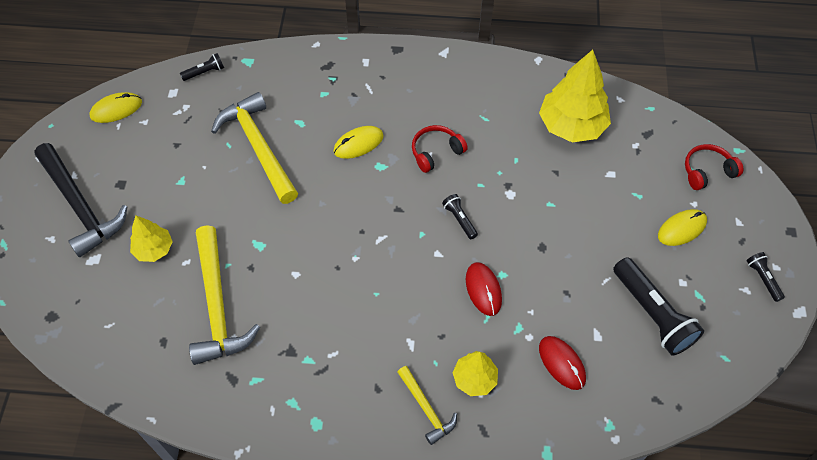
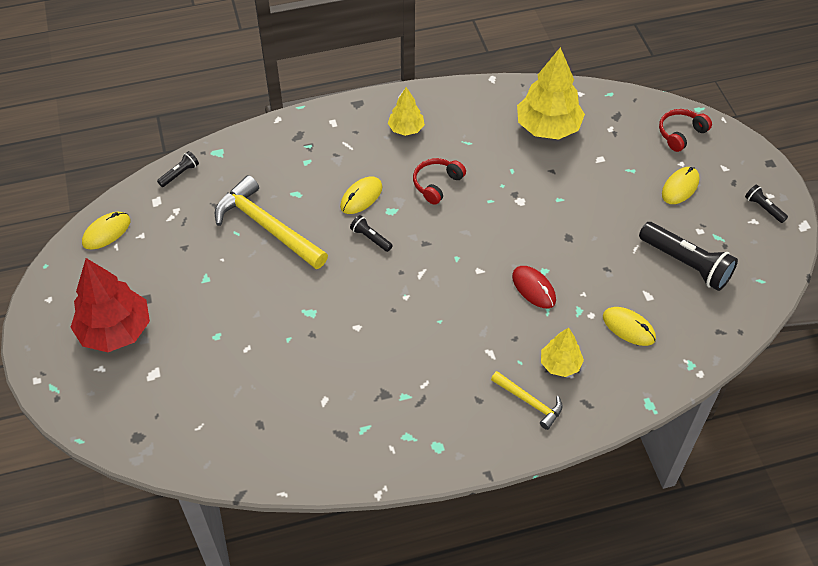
camera: 20 degrees left, 5 degrees down
black hammer [34,143,127,257] -> red tree [70,258,150,352]
yellow tree [130,215,173,262] -> yellow tree moved to [388,87,425,136]
yellow hammer [189,225,260,365] -> none
black flashlight [442,194,478,239] -> black flashlight moved to [350,215,393,252]
red mouse [539,336,586,390] -> yellow mouse [603,307,656,346]

